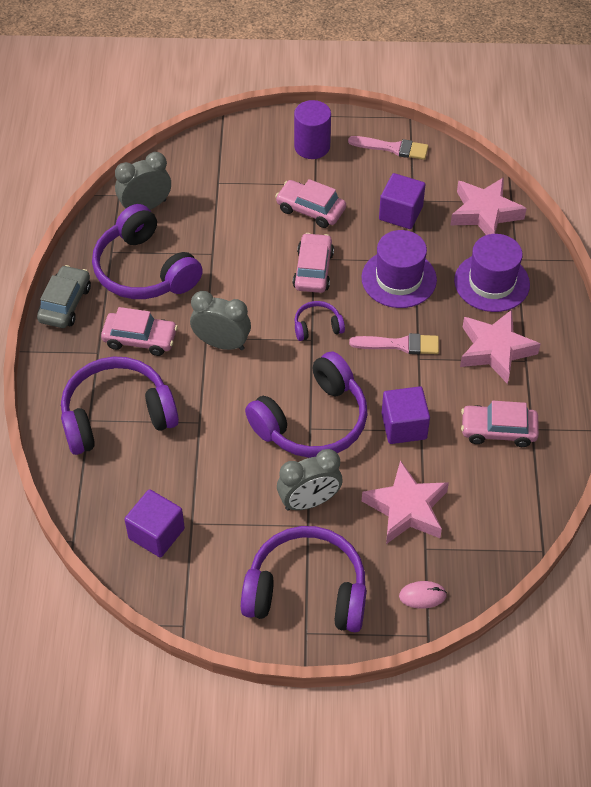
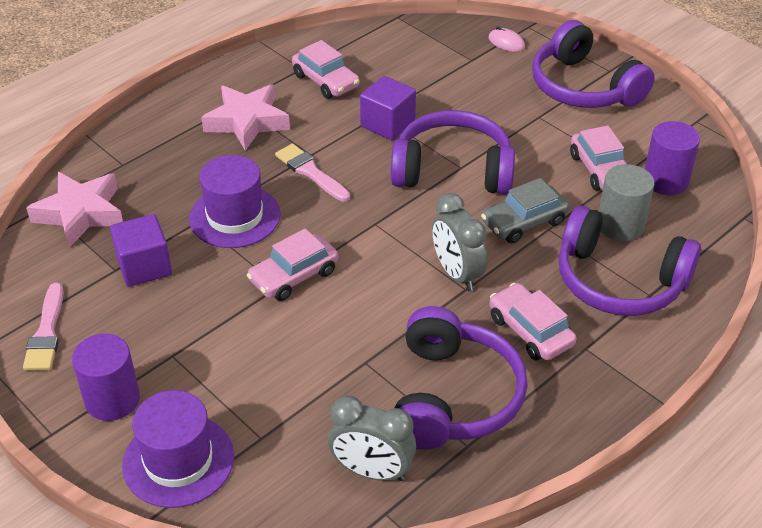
camera: 135 degrees left, 10 degrees down
grey car [37,265,91,328] -> grey car moved to [481,178,569,243]
purple cube [124,489,185,558] -> purple cylinder [645,121,700,195]
pink car [275,179,346,228] -> pink car moved to [570,125,627,191]
grey clock [277,449,342,511] -> none
purple headphones [294,301,345,341] -> none
pink brush [348,136,428,160] -> pink brush turned 150 degrees counterclockwise [23,283,64,370]
pink star [362,460,449,544] -> none
purple hat [454,234,530,312] -> purple hat moved to [122,390,234,508]
none -> grey cylinder [599,164,654,241]

